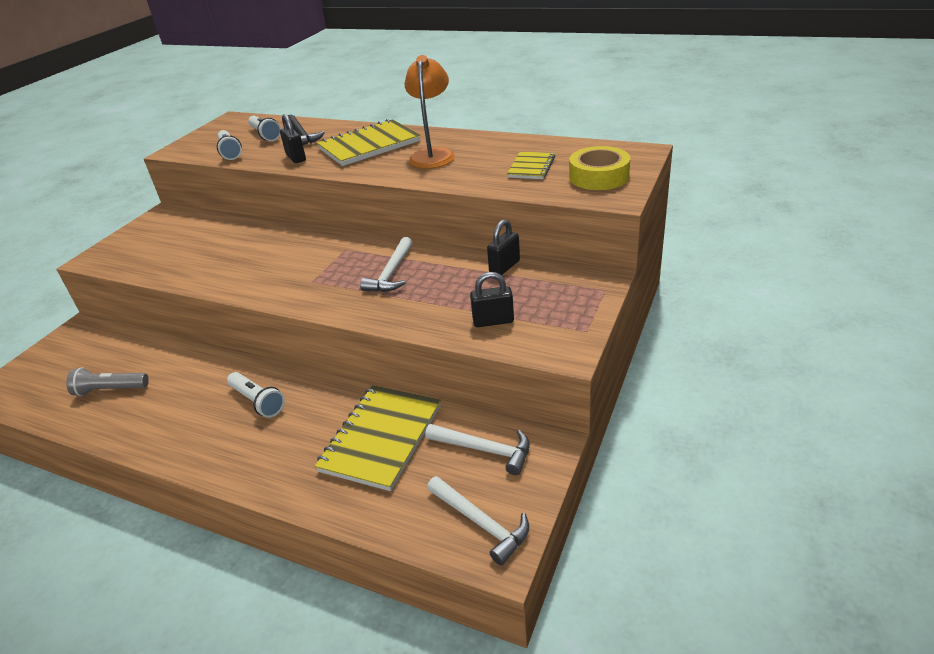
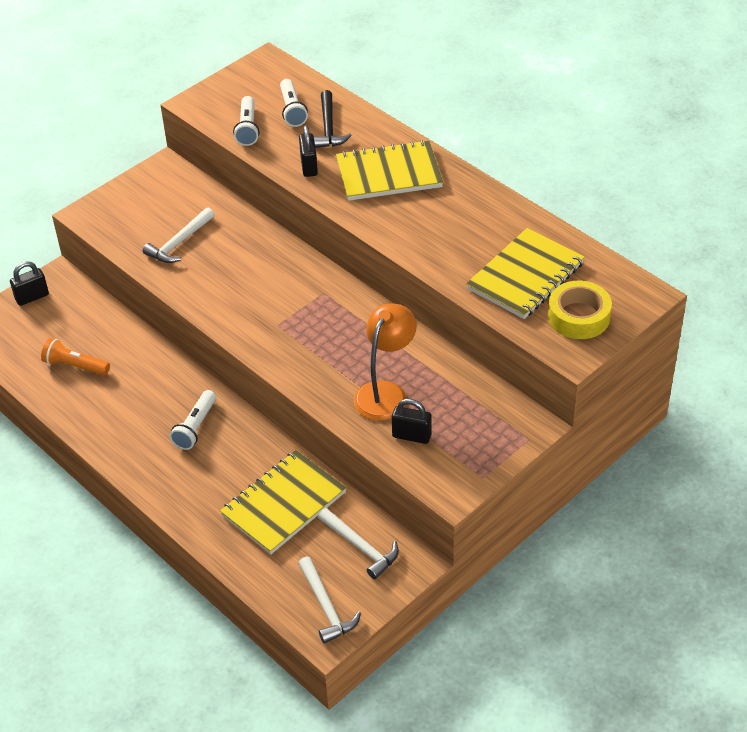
camera: 20 degrees right, 10 degrees up
grey flashlight [66,367,149,396] -> orange flashlight [41,338,110,375]
white flashlight [227,372,285,418] -> white flashlight turned 45 degrees clockwise [169,390,216,450]
white hammer [360,237,413,292] -> white hammer moved to [143,208,214,263]
orange lamp [405,55,455,169] -> orange lamp moved to [353,303,417,421]
black padlock [487,219,520,275] -> black padlock moved to [10,261,49,306]
yellow notebook [507,152,555,179] -> yellow notebook [466,228,585,319], size x1.81

